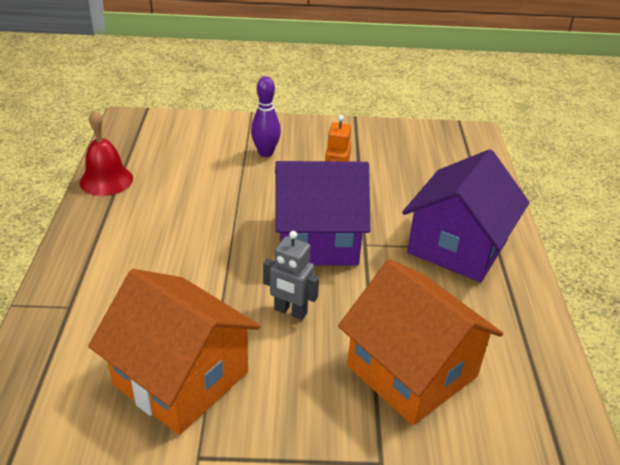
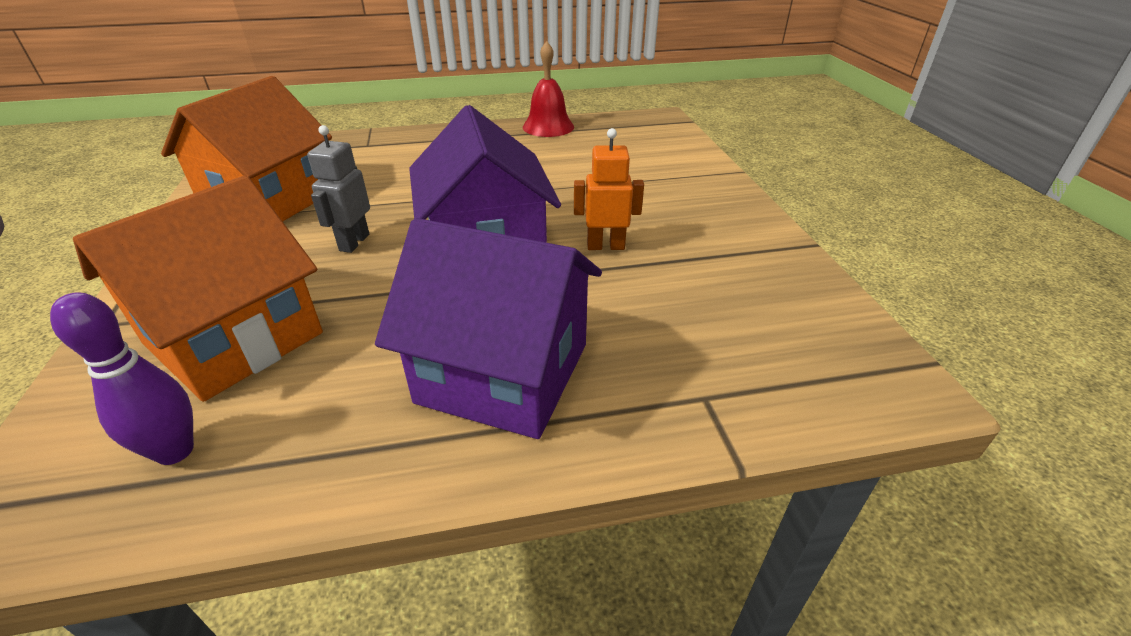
camera: 80 degrees right, 0 degrees up
purple bowling pin [251,76,281,157] -> purple bowling pin moved to [50,292,194,465]

